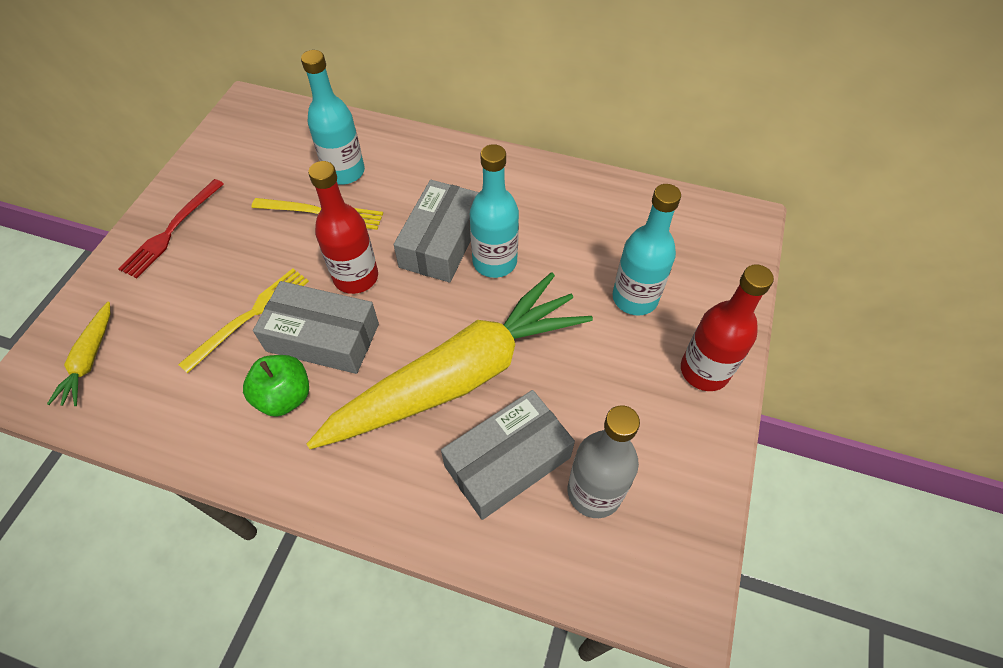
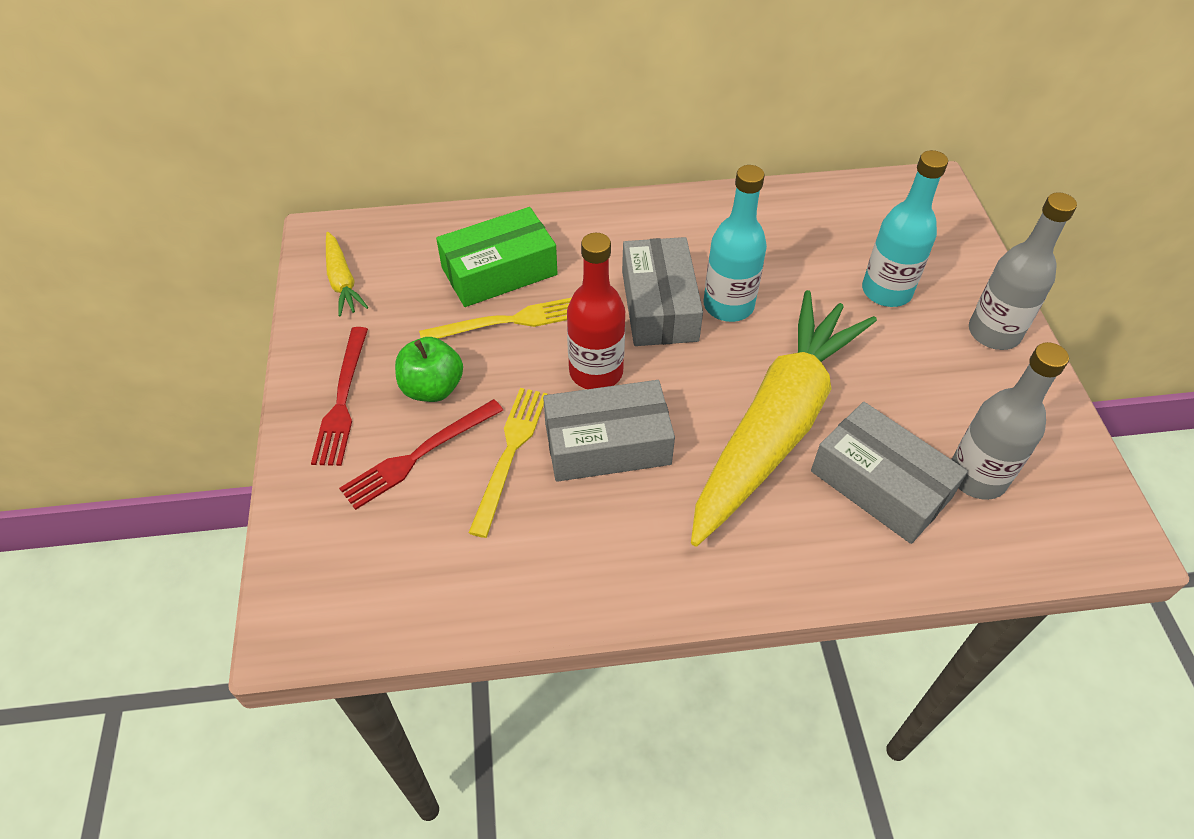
camera: 25 degrees left, 5 degrees down
yellow carrot [47,302,111,406] -> yellow carrot moved to [326,232,368,317]
green apple [243,355,309,417] -> green apple moved to [395,337,463,402]
turquoise bottle [301,50,365,185] -> green box [436,207,557,307]
grey box [441,390,575,520] -> grey box turned 75 degrees counterclockwise [811,402,968,544]
red bottle [681,264,774,391] -> grey bottle [969,192,1077,350]
none -> red fork [339,399,503,510]

